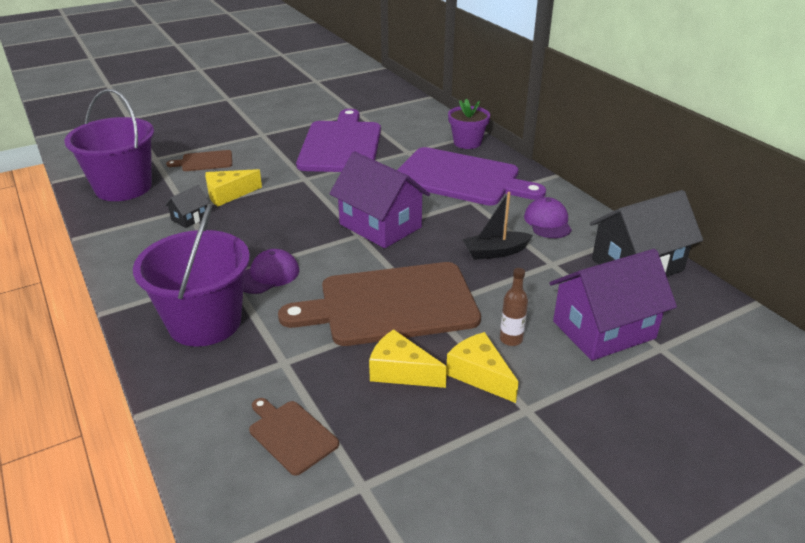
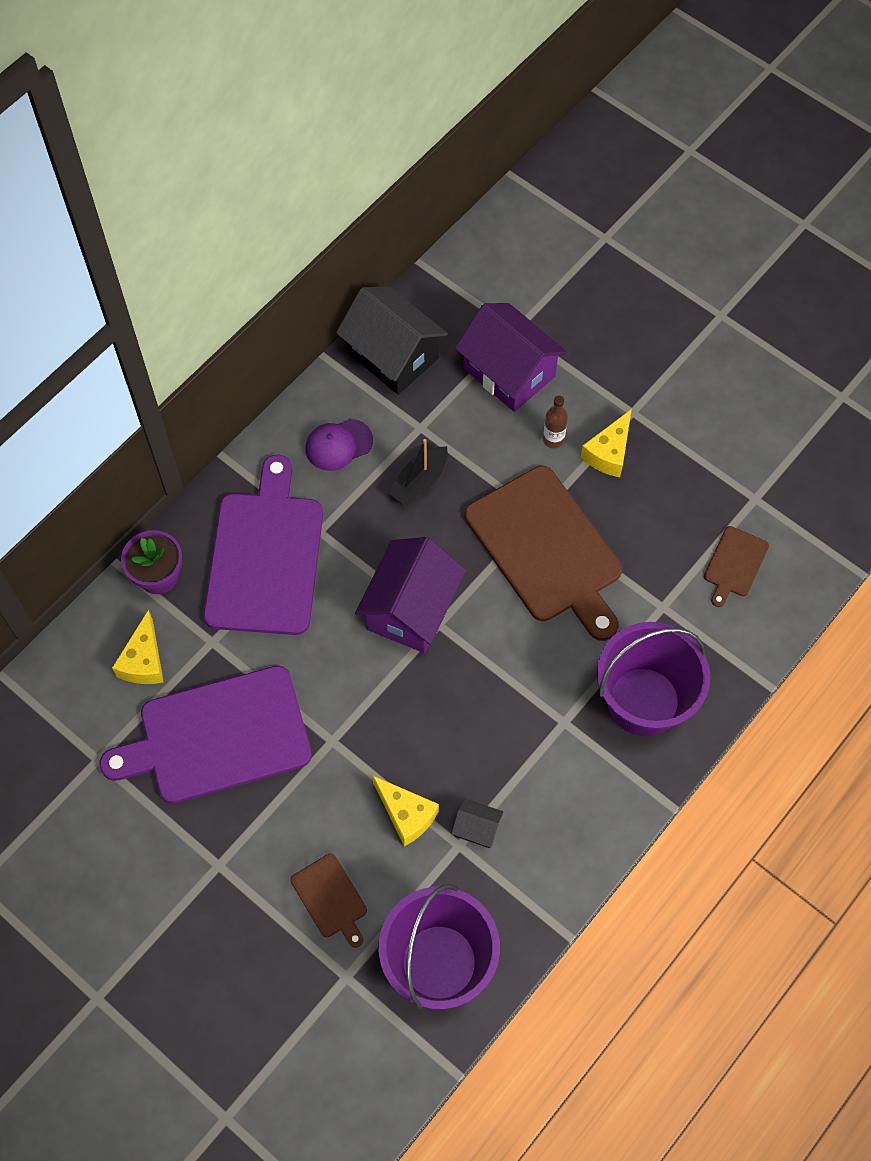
camera: 110 degrees left, 30 degrees up
purple cap [243,249,299,294] -> none
yellow cheese [369,329,447,388] -> yellow cheese moved to [112,610,164,684]
black boat [462,192,533,260] -> black boat turned 75 degrees clockwise [387,439,448,506]

